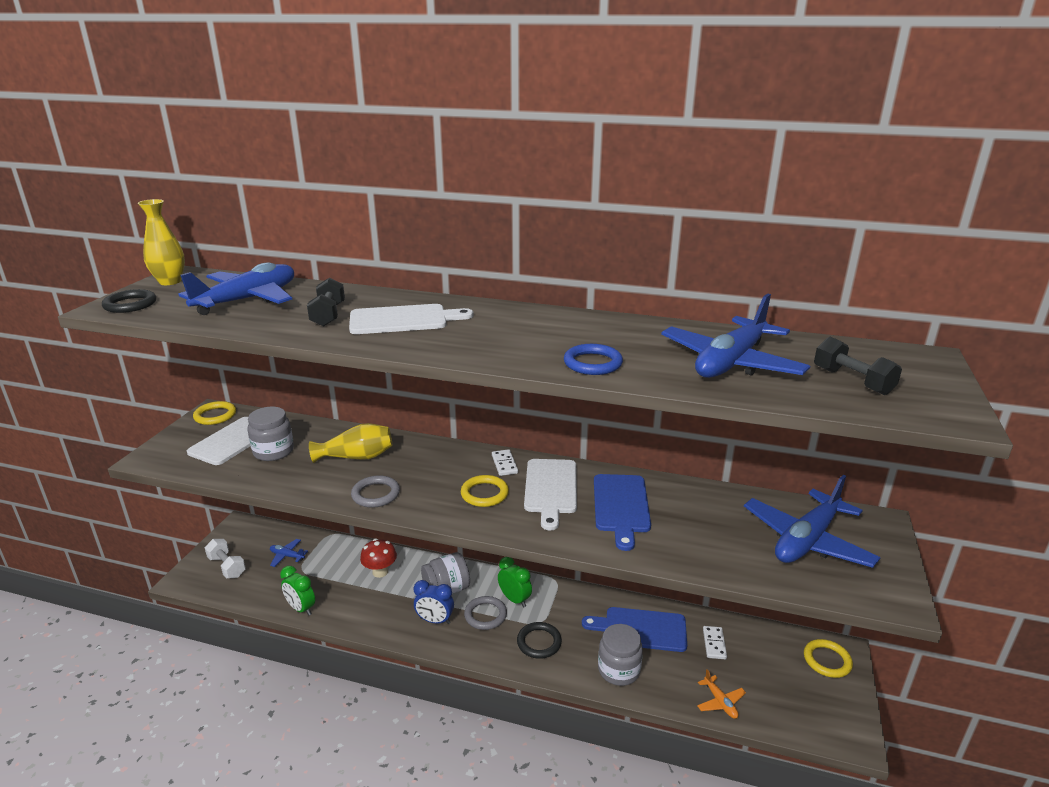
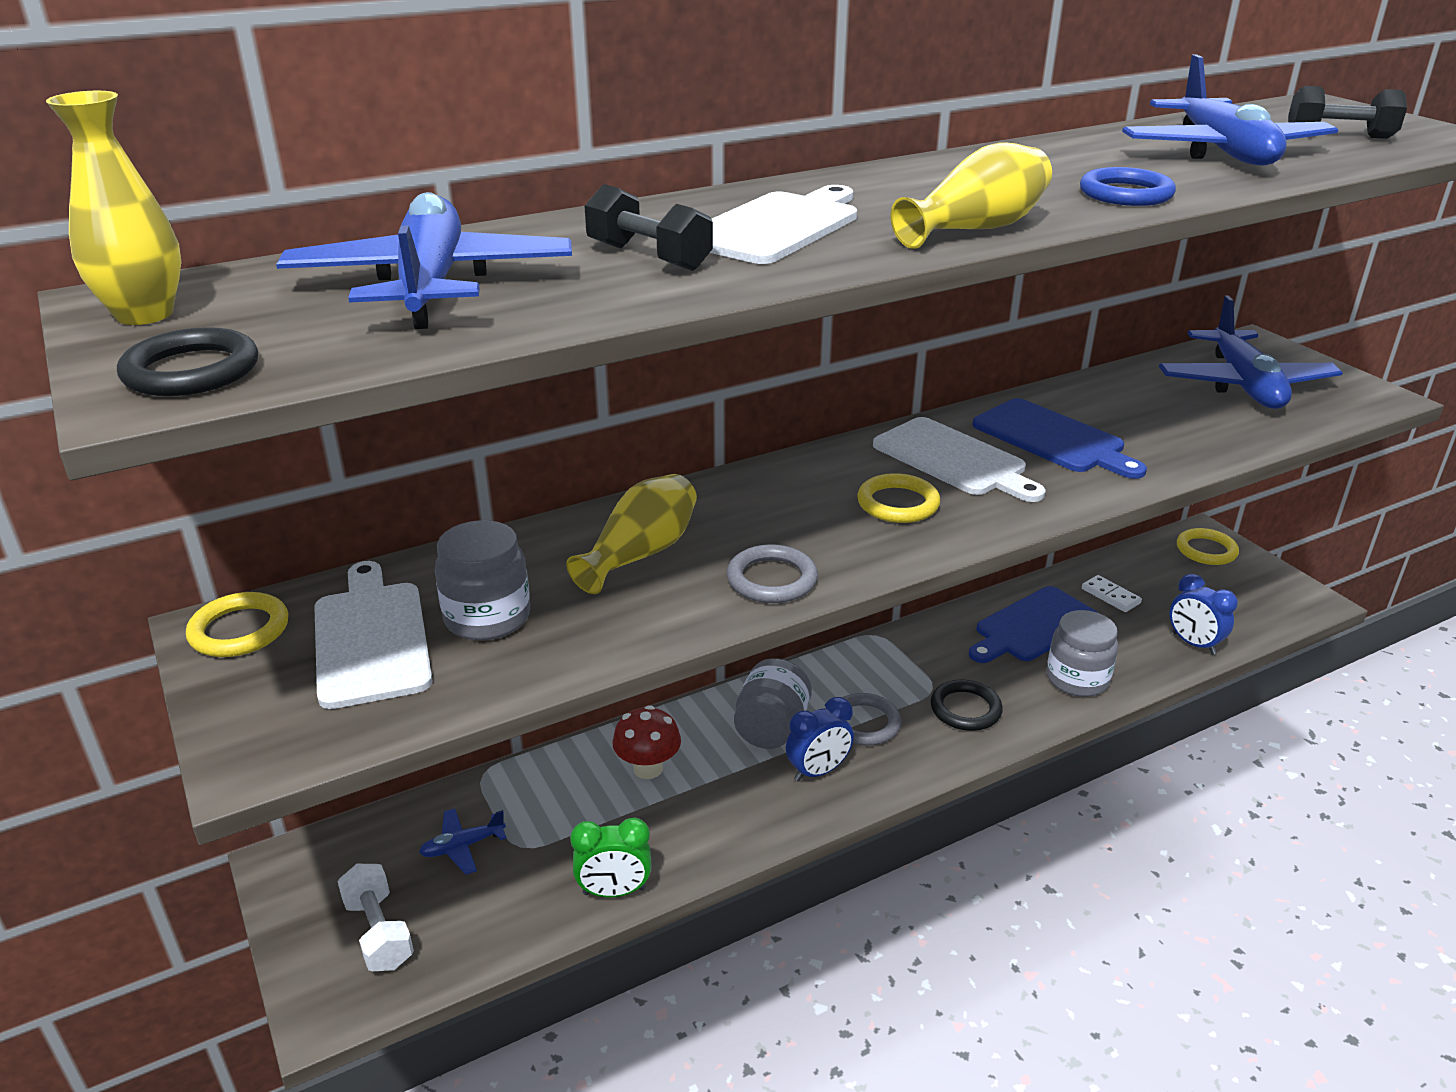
camera: 45 degrees left, 5 degrees up
white dumbbell [205,539,246,578] -> white dumbbell turned 60 degrees clockwise [337,864,414,971]
white domino [492,449,518,476] -> none
green clock [498,557,532,607] -> none
orange plane [697,669,746,719] -> blue clock [1169,574,1238,655]
none -> yellow vase [891,142,1052,249]

